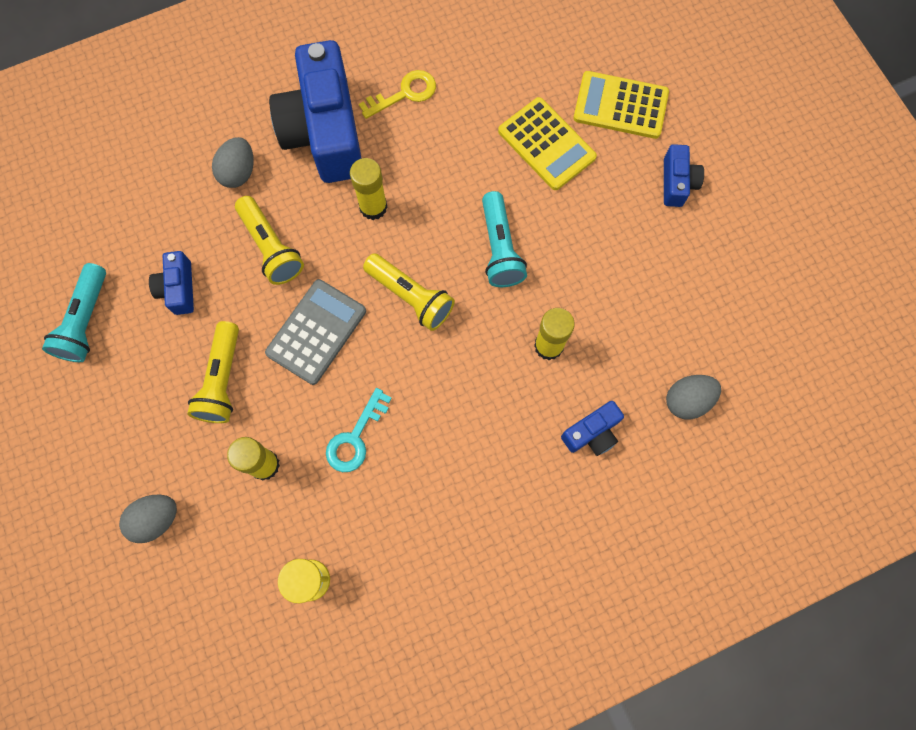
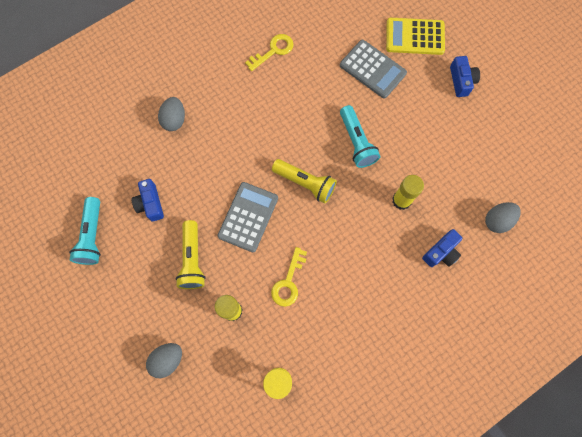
camera: 10 degrees left, 0 degrees up
yellow flashlight [235,196,304,285] -> none
blue camera [269,40,362,183] -> none
turquoise key [326,388,392,472] -> yellow key [271,247,307,307]
yellow glue stick [350,158,388,220] -> none
yellow calculator [498,97,597,190] -> grey calculator [340,40,407,99]

